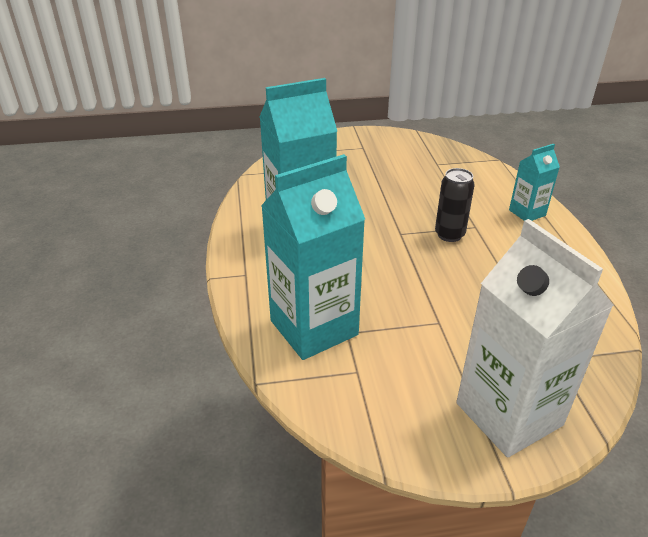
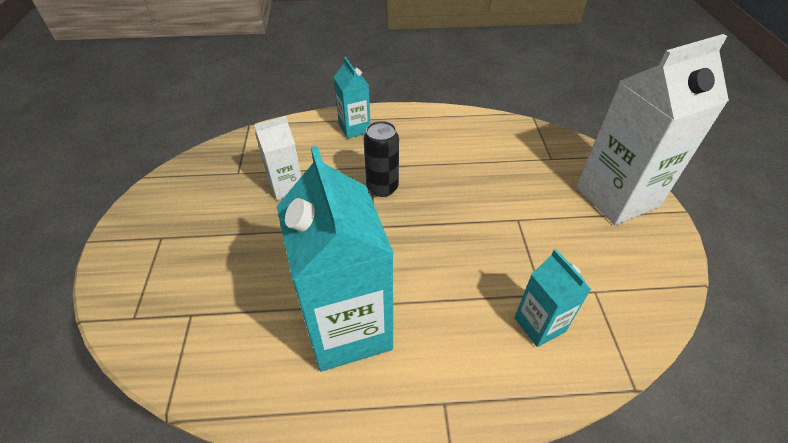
camera: 85 degrees left, 10 degrees up
turquoise carton [261,154,365,360] -> turquoise carton [515,249,592,347], size x0.50
none -> white carton [254,116,302,200]

